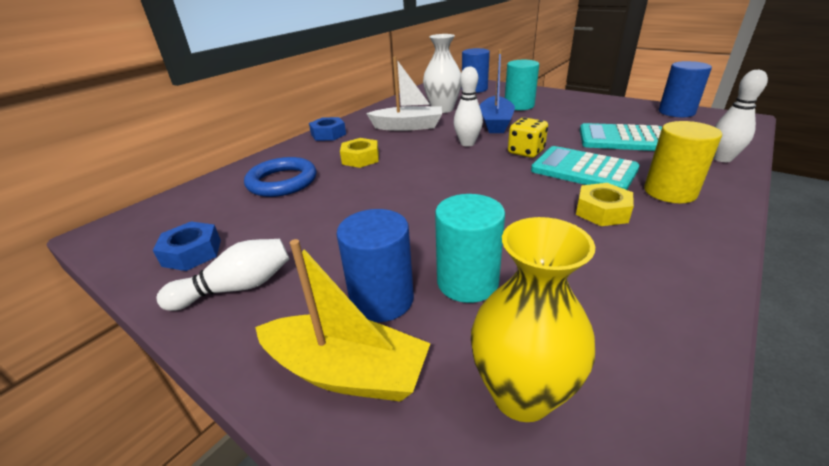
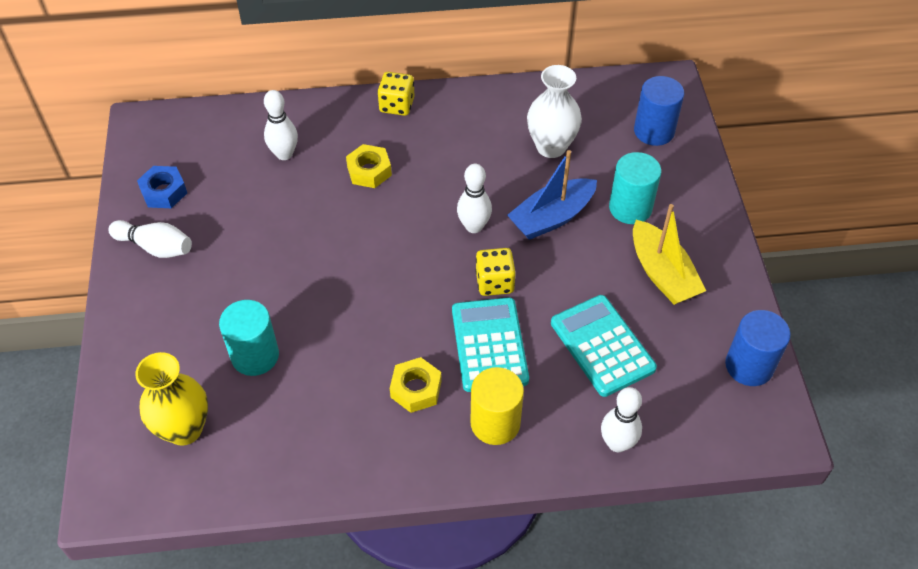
camera: 45 degrees right, 20 degrees up
blue ring [244,157,316,197] -> white bowling pin [264,90,298,160]
yellow boat [255,239,431,402] -> yellow boat moved to [633,204,706,305]
blue nut [309,117,346,141] -> yellow dice [377,72,415,116]
blue cylinder [336,209,414,322] -> none
white boat [366,57,442,131] -> none

